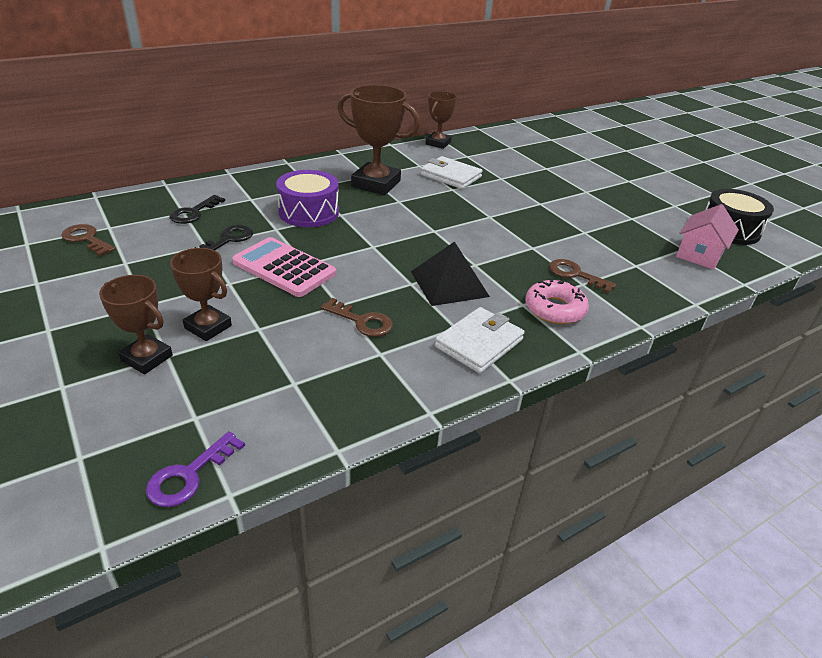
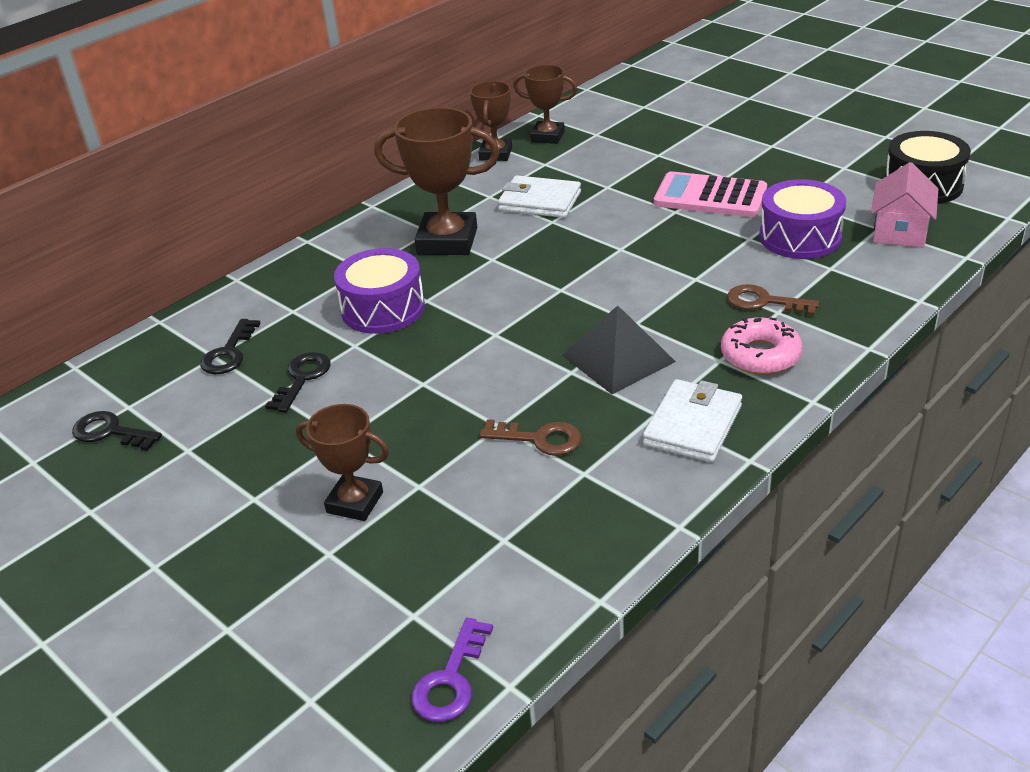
camera: 10 degrees left, 0 degrees up
brown key [61,224,115,256] -> black key [72,411,162,451]
brown trophy [99,275,173,374] -> brown trophy moved to [513,65,577,144]
pink calculator [232,237,336,297] -> pink calculator moved to [654,171,767,217]
none -> purple drum [759,179,846,259]

